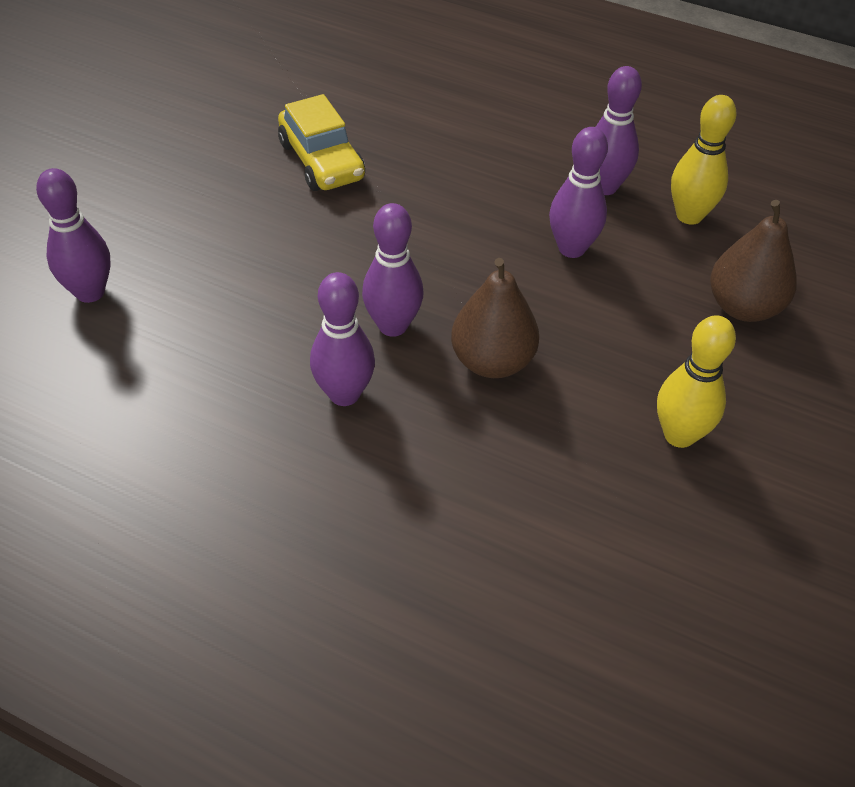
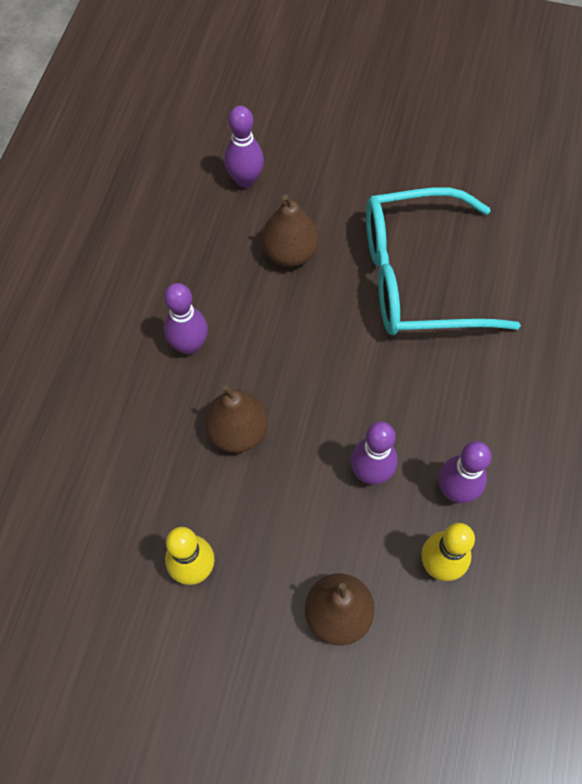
camera: 80 degrees right, 15 degrees up
yellow car [278,94,365,191] -> turquoise glasses [366,187,521,335]
purple bowling pin [362,203,424,337] -> none
none -> brown pear [261,195,319,267]

